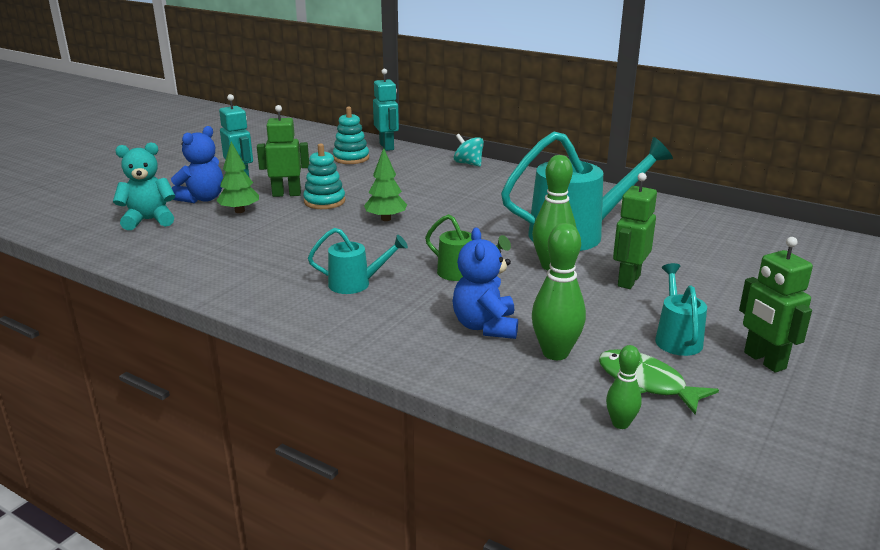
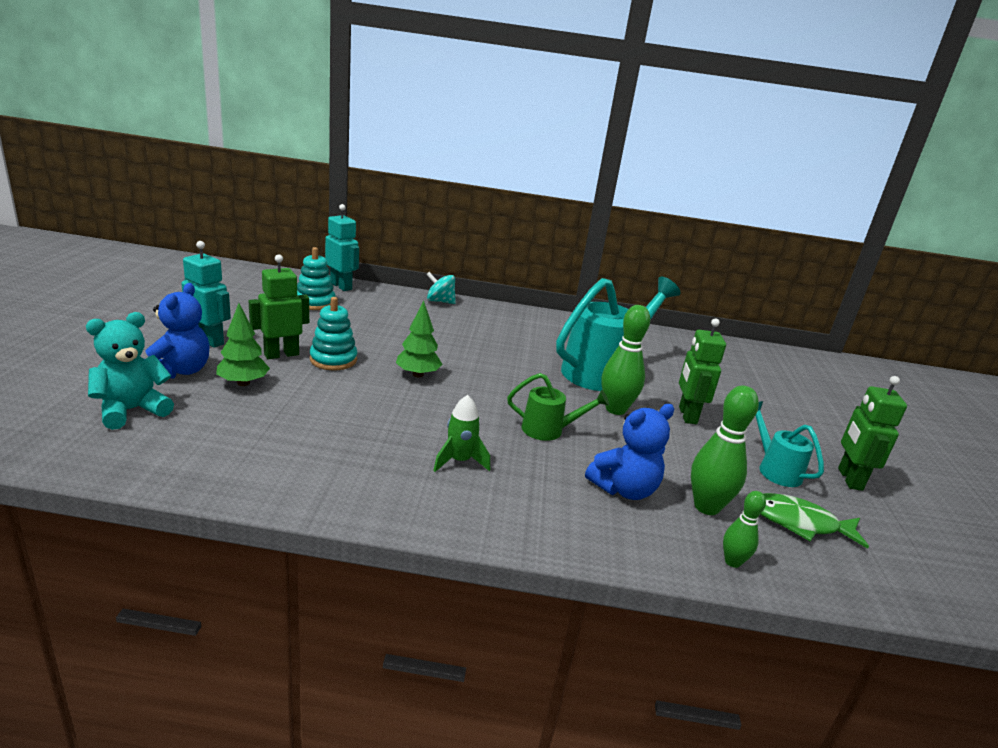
camera: 30 degrees left, 0 degrees up
turquoise watering can [308,228,408,294] -> green rocket [433,395,490,472]
blue teddy bear [452,228,518,339] -> blue teddy bear turned 90 degrees counterclockwise [585,404,674,500]
green bowling pin [606,345,642,429] -> green bowling pin moved to [723,491,766,568]
green robot [739,237,813,373] -> green robot turned 60 degrees clockwise [838,376,907,491]

